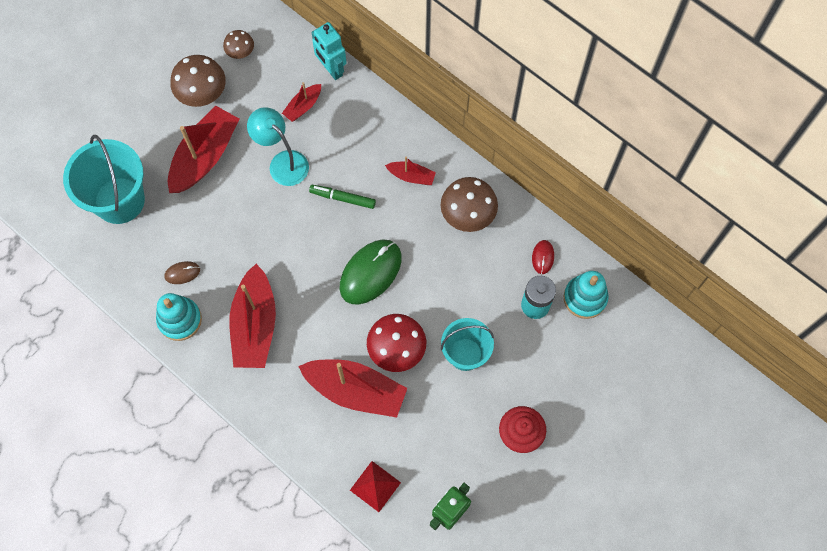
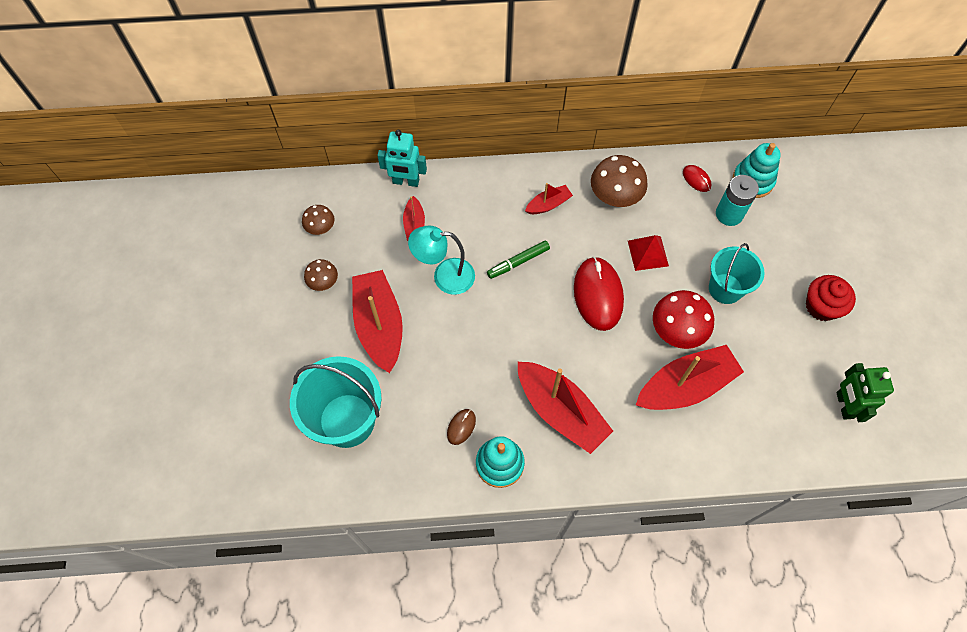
camera: 45 degrees left, 5 degrees down
brown mushroom [170,55,226,107] -> brown mushroom [304,259,338,291], size x0.57
green mouse [340,239,402,305] -> red mouse [574,257,624,331]
red pyramid [350,461,401,512] -> red pyramid moved to [628,235,669,271]

